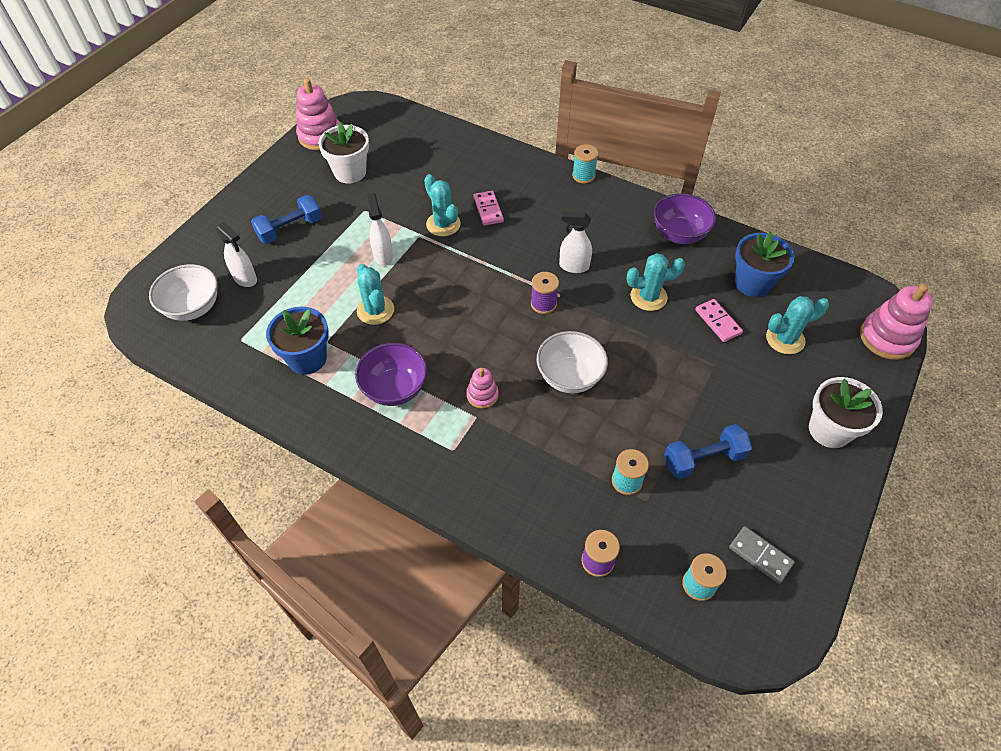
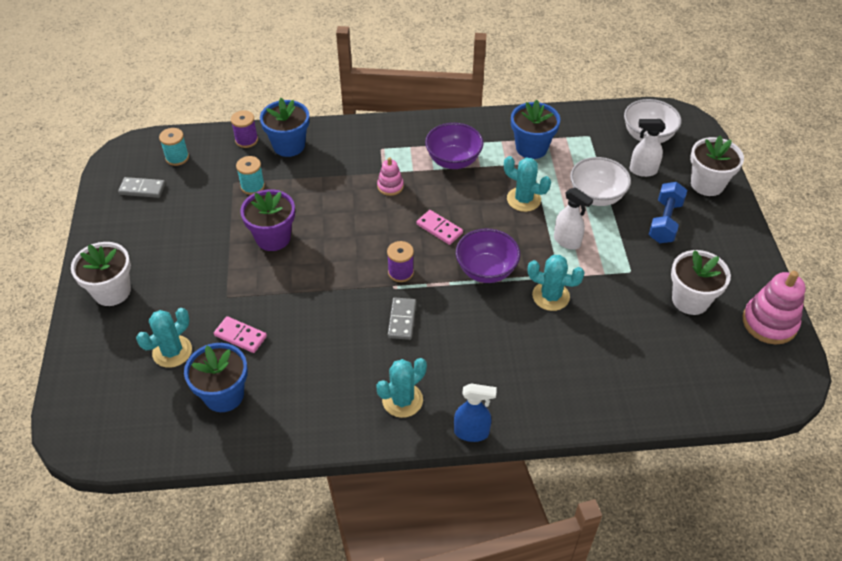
camera: 145 degrees right, 5 degrees down
pink domino [473,191,504,226] -> pink domino moved to [416,210,463,245]
white bowl [537,331,608,393] -> white bowl moved to [570,157,631,206]
white spray bottle [559,212,592,273] -> grey domino [388,298,416,340]
turquoise spool [572,144,598,184] -> blue spray bottle [454,383,497,442]
turquoise cactus [627,253,685,311] -> turquoise cactus moved to [376,358,427,418]
purple bowl [654,193,716,244] -> purple bowl moved to [456,229,520,283]
blue dumbbell [664,424,752,479] -> none
pink stacking toy [860,284,933,360] -> none
none -> purple flower pot [240,189,295,251]
none -> blue flower pot [260,98,309,157]
none -> white flower pot [690,135,744,196]

